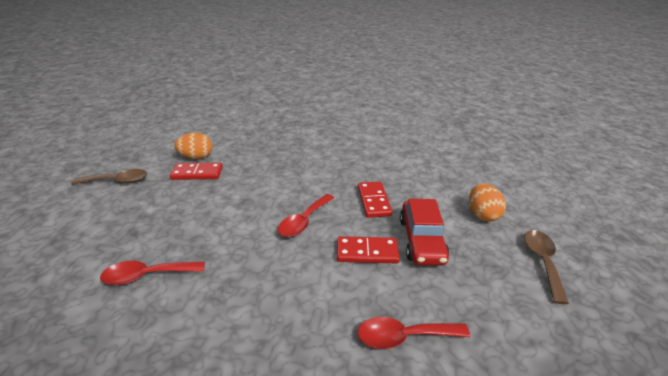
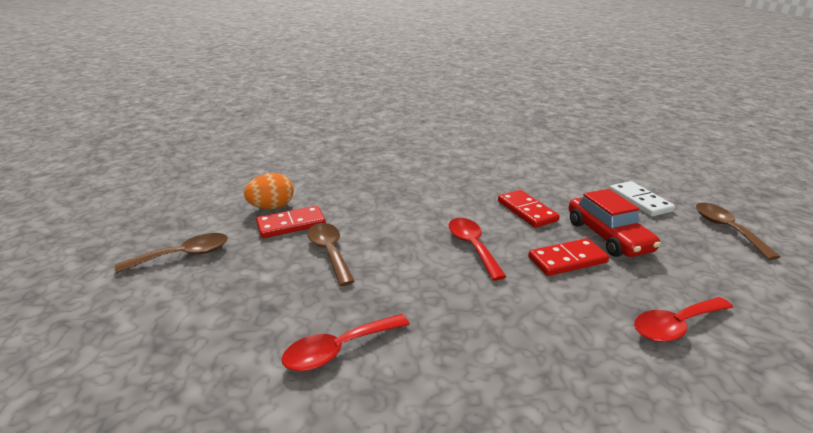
camera: 20 degrees left, 5 degrees down
red spoon [278,194,334,237] -> red spoon turned 150 degrees clockwise [449,218,506,280]
orange egg [469,183,506,221] -> white domino [610,181,675,217]
none -> brown spoon [307,223,355,286]

